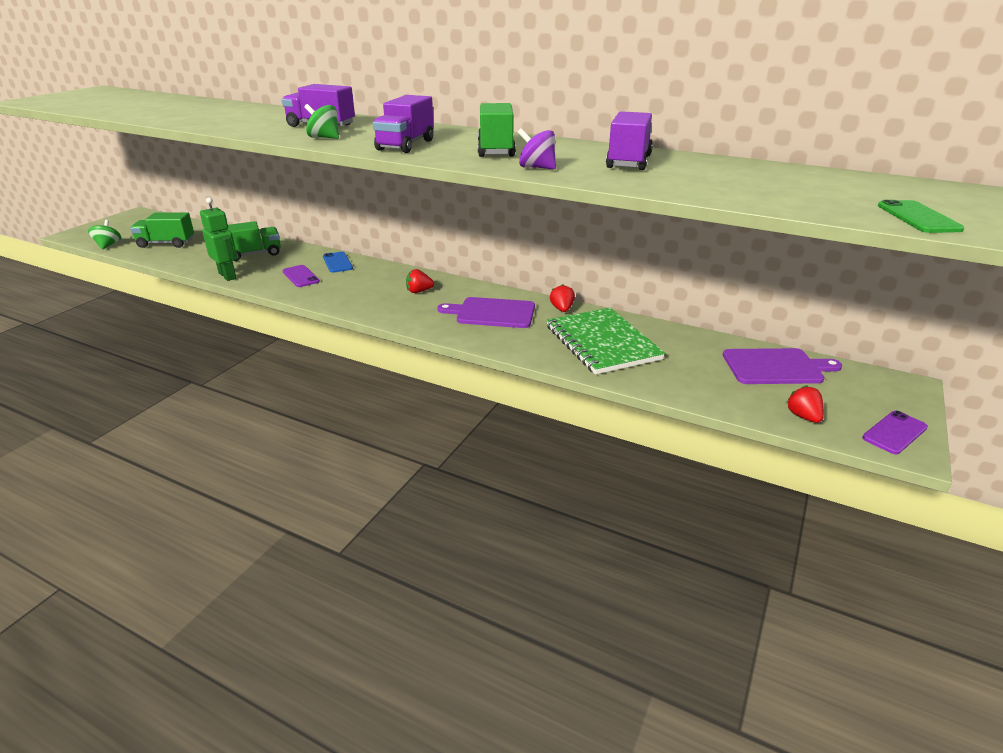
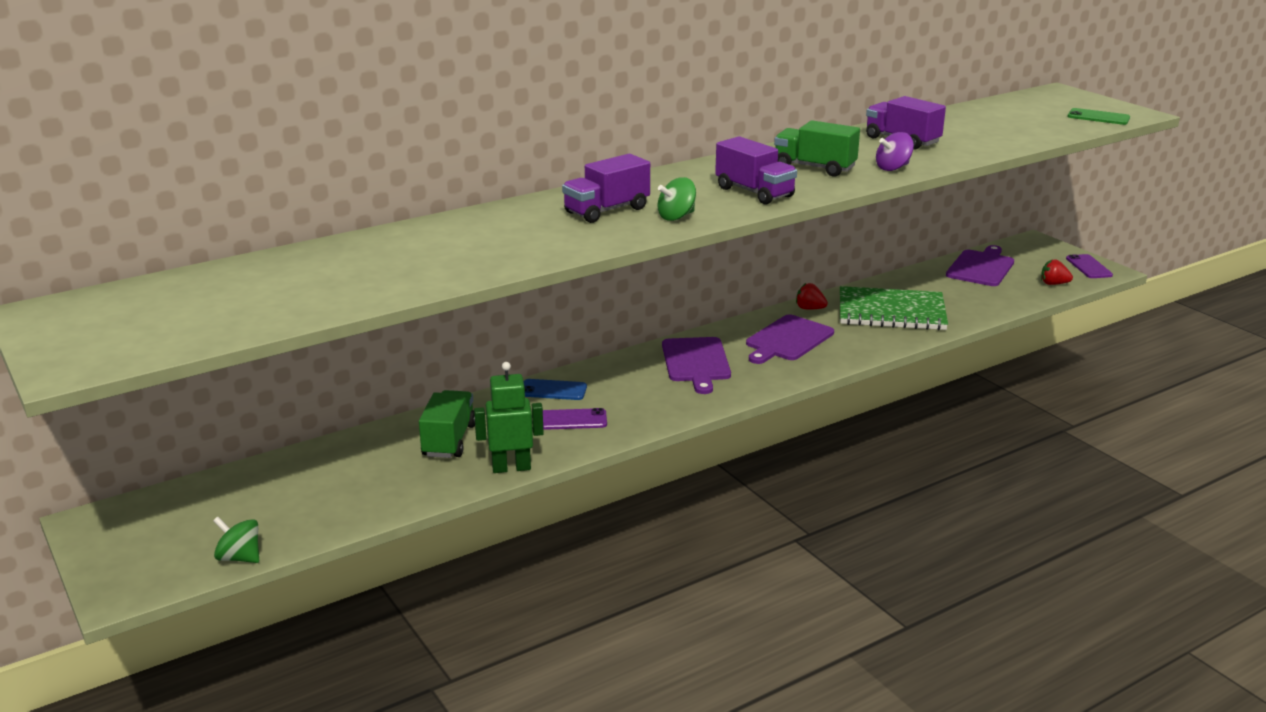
camera: 60 degrees left, 5 degrees down
green truck [130,212,194,248] -> none
red strawberry [406,269,434,293] -> purple cutting board [662,337,731,394]

